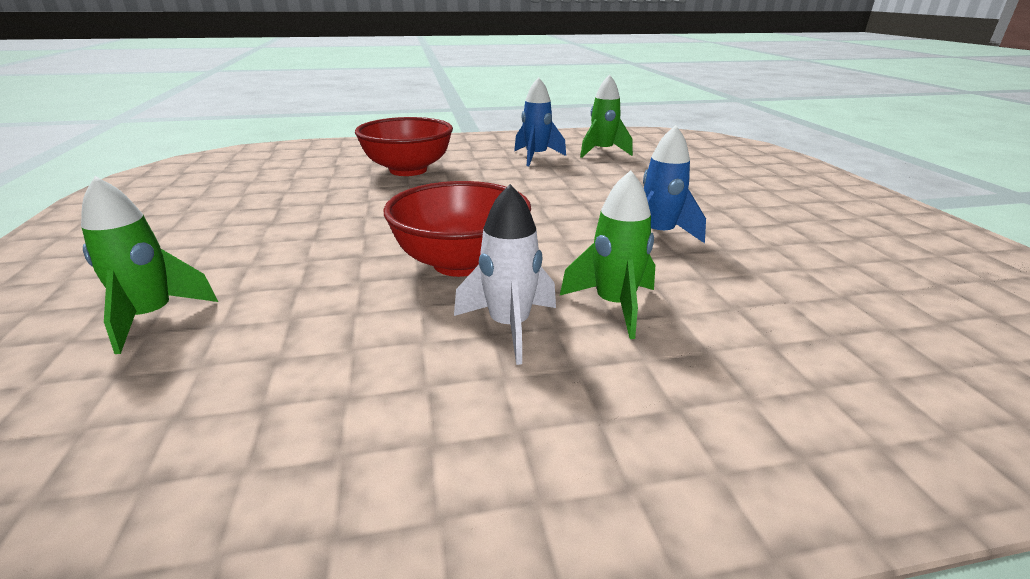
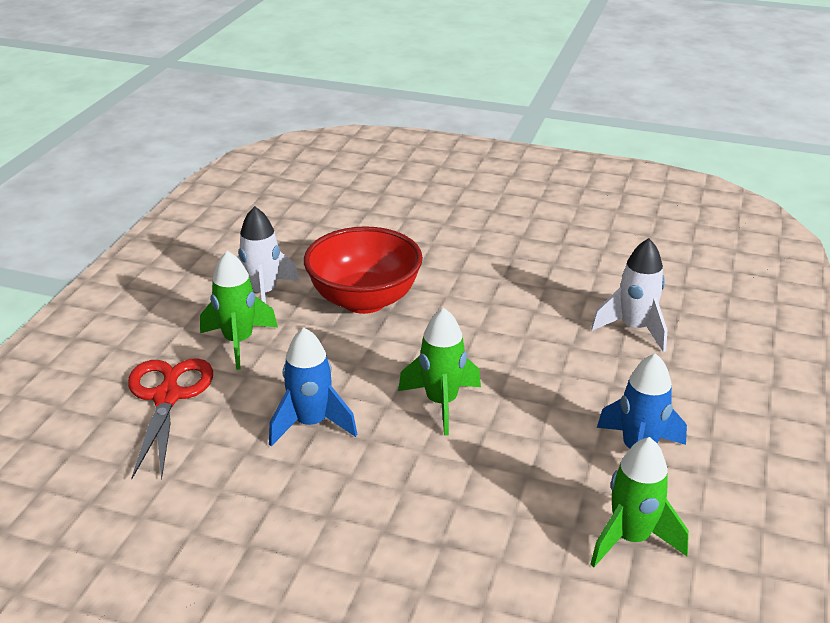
camera: 120 degrees right, 5 degrees up
green rocket [81,176,218,354] -> green rocket moved to [398,308,481,436]
red bowl [355,117,453,176] -> white rocket [591,238,667,352]
none -> red scissors [128,358,213,480]

